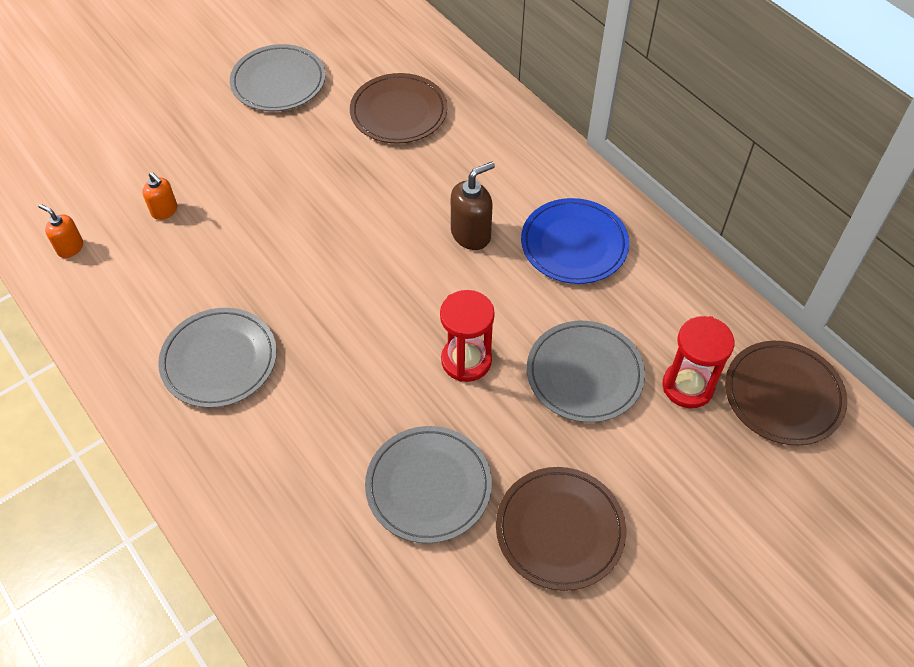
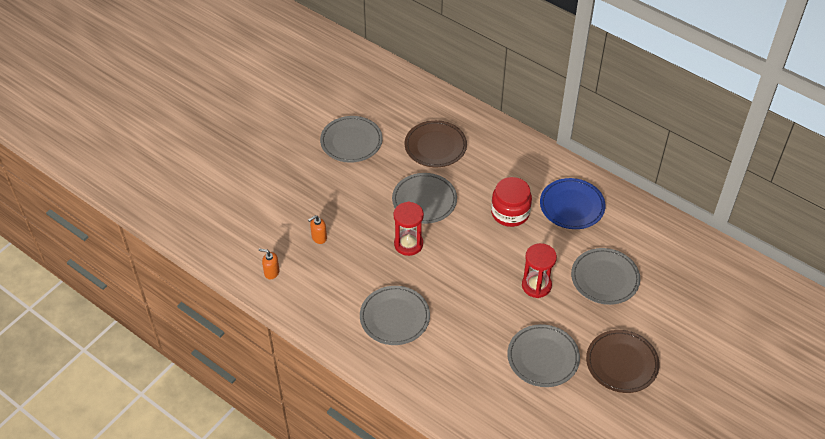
camera: 15 degrees left, 5 degrees down
orange soap dispenser [142,172,177,220] -> orange soap dispenser turned 120 degrees clockwise [308,215,327,244]
brown soap dispenser [451,162,495,250] -> red jar [491,177,532,227]
red hourglass [662,316,735,408] -> red hourglass moved to [393,201,424,256]
brown plate [725,341,847,445] -> none
none -> grey plate [392,173,457,224]

